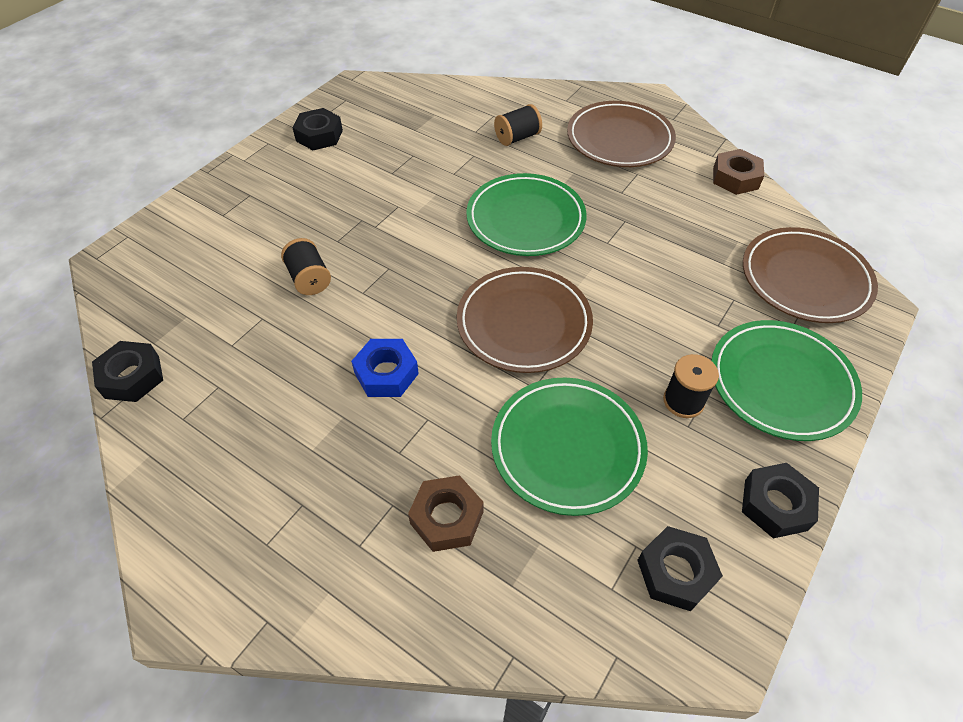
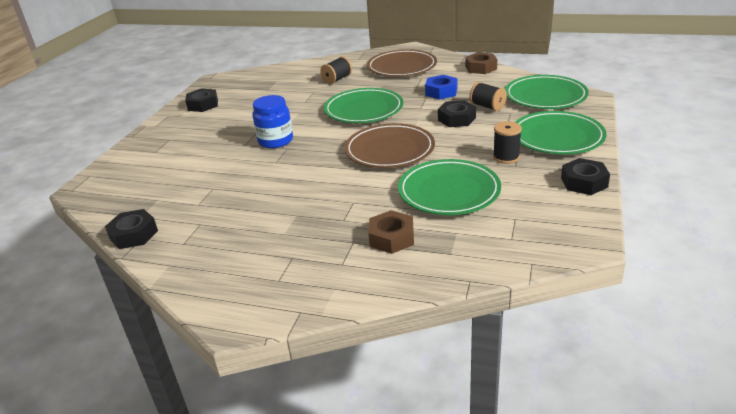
camera: 15 degrees left, 20 degrees down
black spool [281,238,331,295] -> black spool moved to [470,82,507,111]
blue nut [351,339,419,397] -> blue nut moved to [425,75,457,100]
black nut [637,526,723,611] -> black nut moved to [438,100,476,127]
brown plate [743,227,878,323] -> green plate [505,75,589,109]
none -> blue jar [253,95,293,148]

